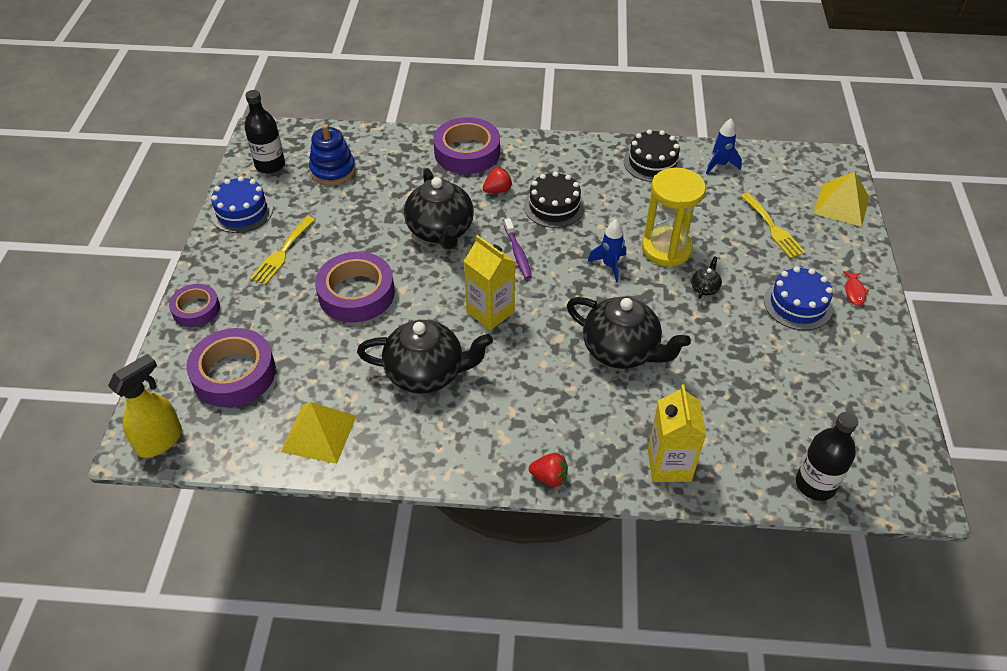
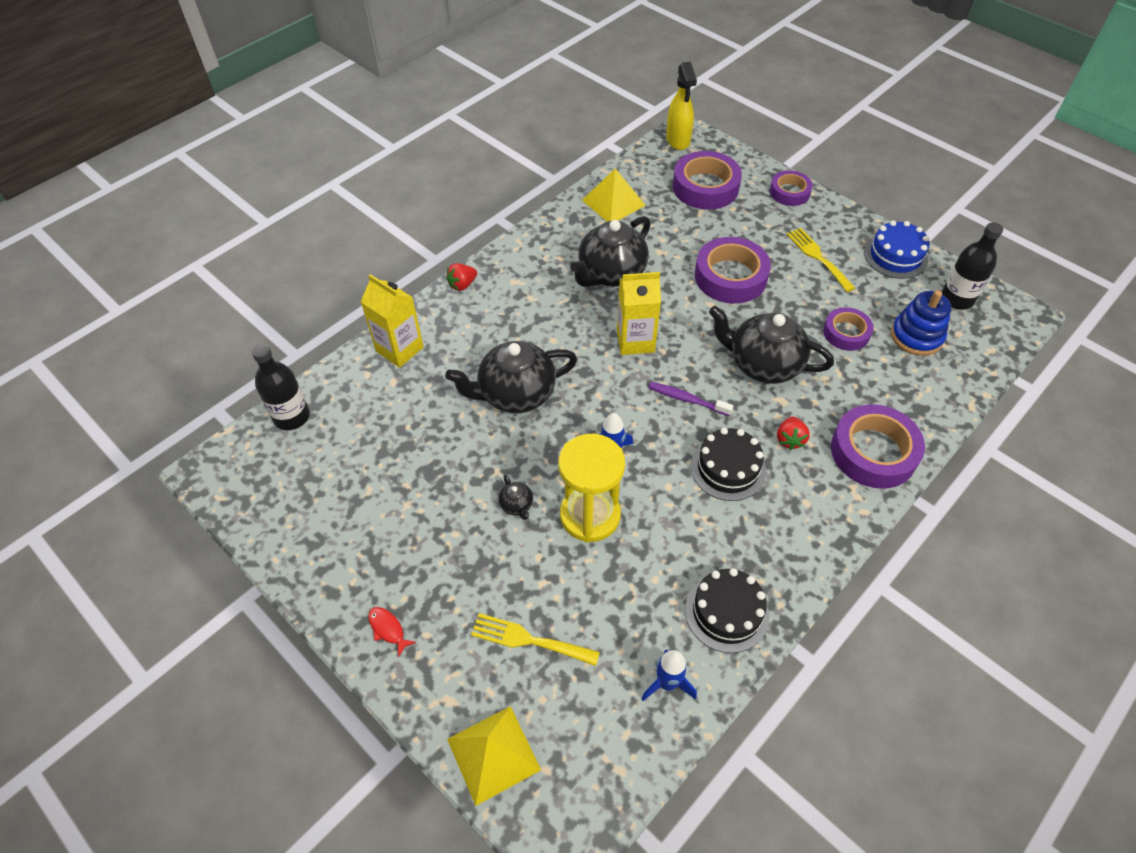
camera: 130 degrees right, 5 degrees up
blue cake [764,267,833,330] -> none
none -> purple tape [823,307,873,351]

